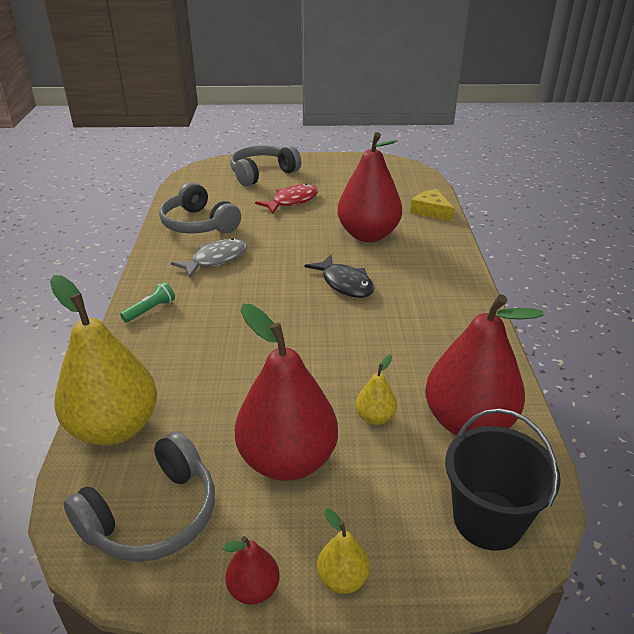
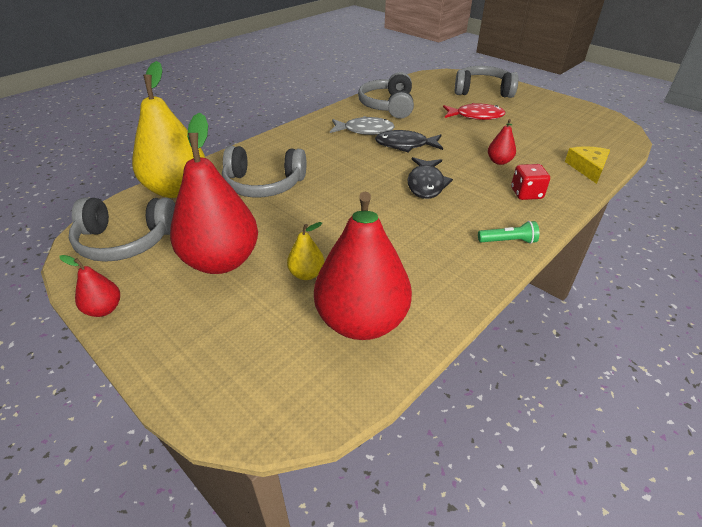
camera: 45 degrees right, 5 degrees up
green flashlight [120,282,175,323] -> green flashlight moved to [478,221,539,244]
yellow pear [317,508,370,594] -> none
red pear [337,132,402,242] -> red pear [488,119,516,165], size x0.44
black bucket [445,408,561,551] -> none
none -> grey headphones [222,146,306,198]
none -> black fish [375,130,443,153]
none -> red dice [511,164,550,200]

